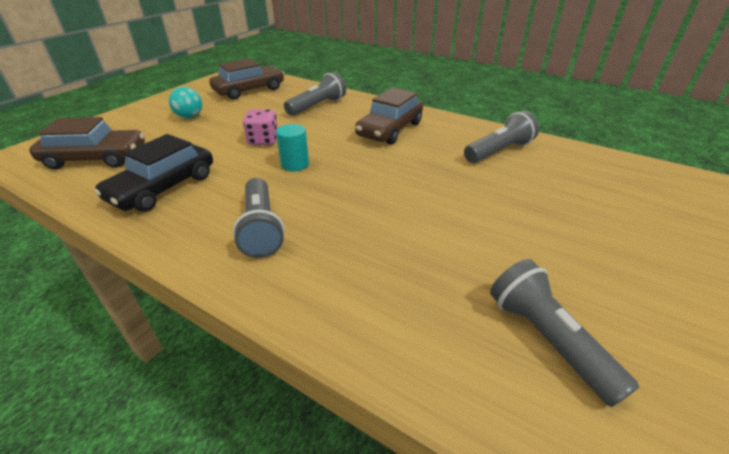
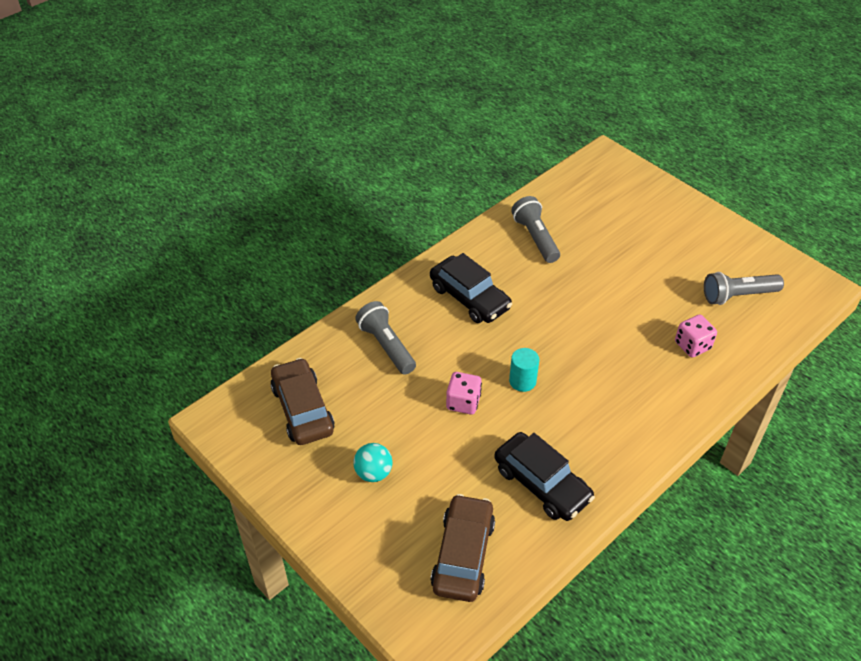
camera: 75 degrees left, 10 degrees up
grey flashlight [233,178,285,258] -> none
brown car [355,87,423,145] -> black car [430,253,512,323]
none -> pink dice [675,314,717,357]

